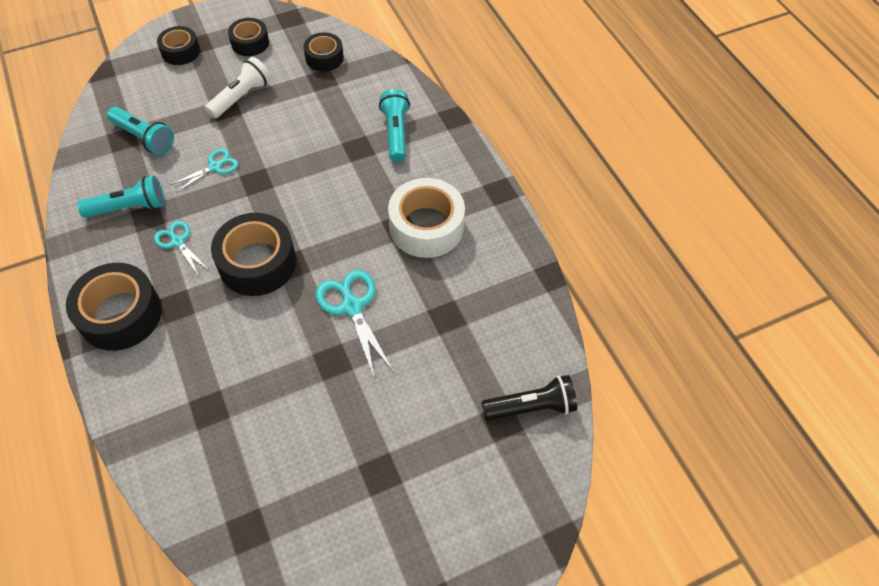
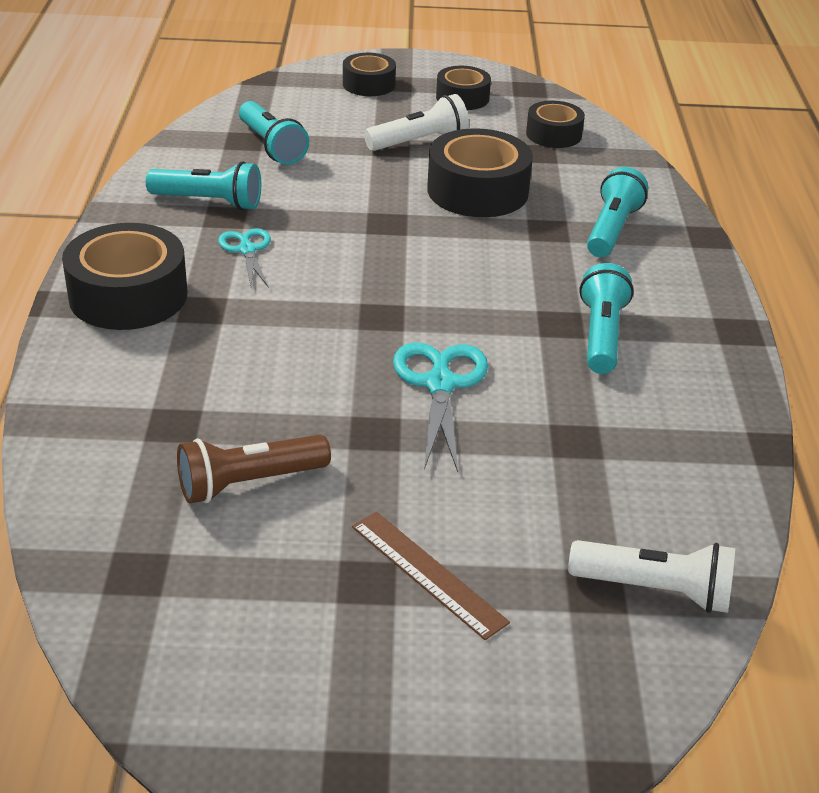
camera: 25 degrees right, 20 degrees down
turquoise scissors [171,148,239,193] -> none
black tape [211,213,296,296] -> black tape moved to [427,128,533,217]
white tape [388,178,465,258] -> turquoise flashlight [579,263,634,374]
black flashlight [481,375,577,421] -> white flashlight [568,540,735,613]
none -> brown flashlight [177,435,331,504]
none -> brown ruler [352,511,510,640]

